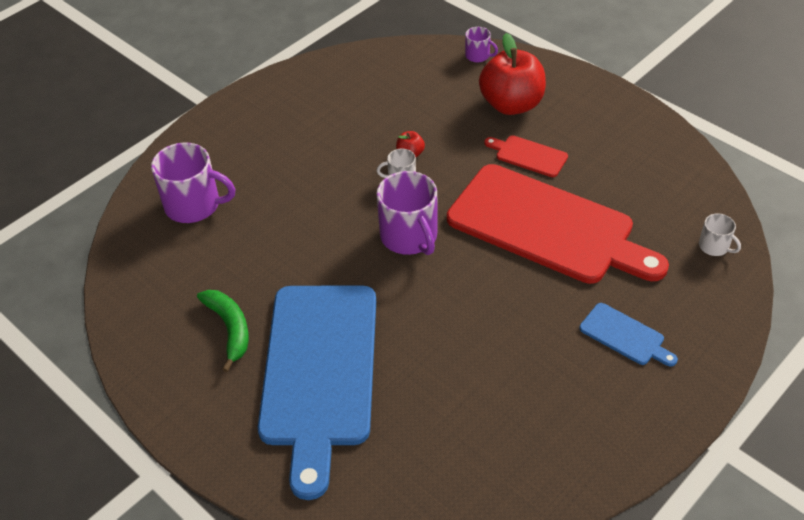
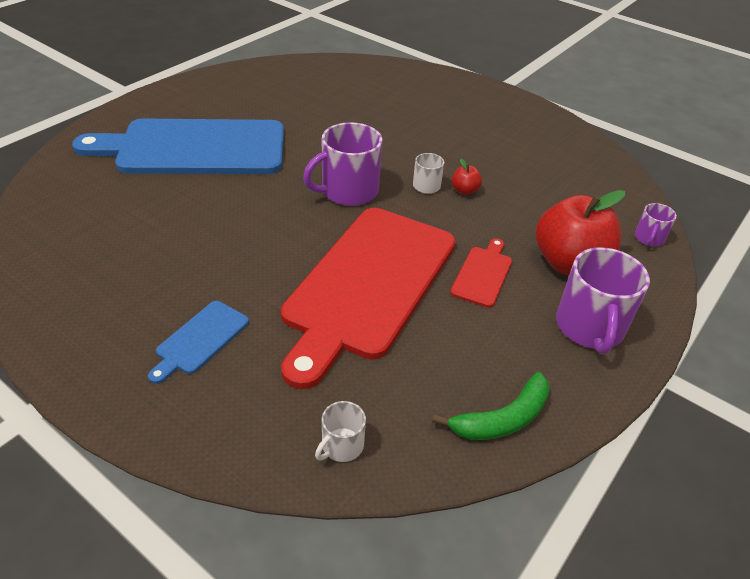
camera: 80 degrees right, 5 degrees down
purple mug [151,142,236,223] -> purple mug moved to [556,247,650,354]
green banana [197,290,249,372] -> green banana moved to [432,372,550,440]

